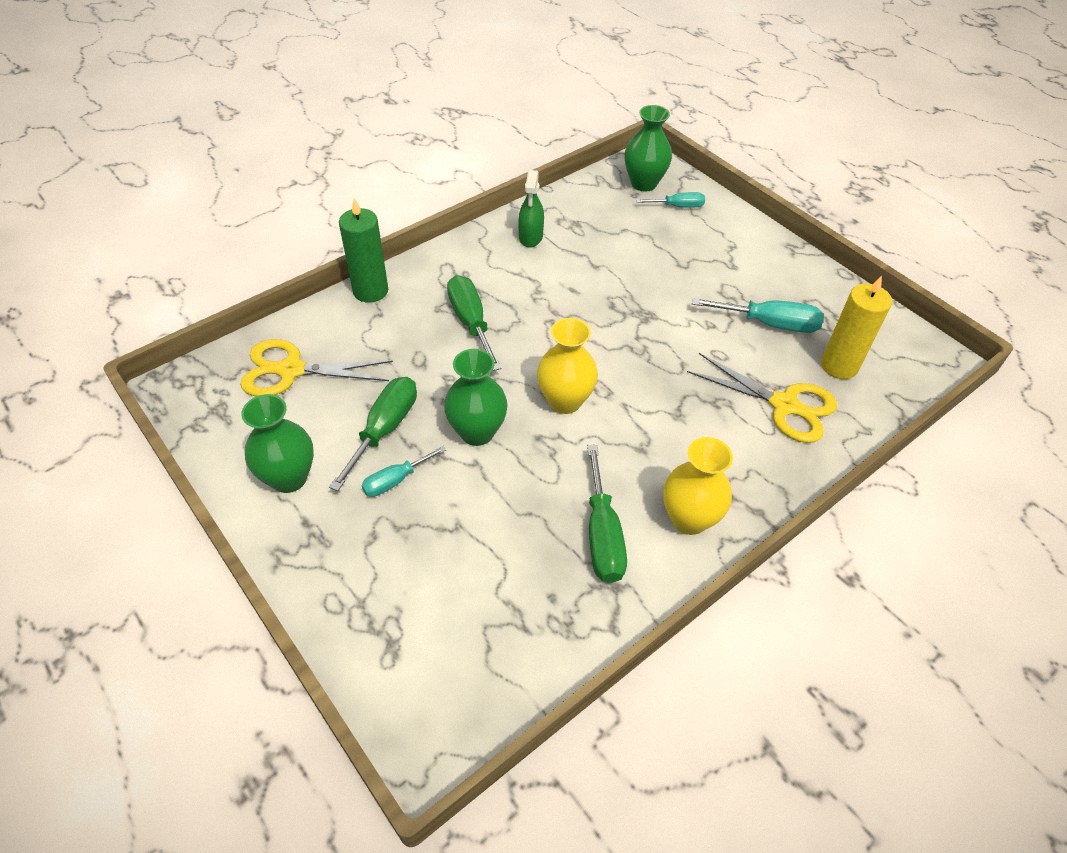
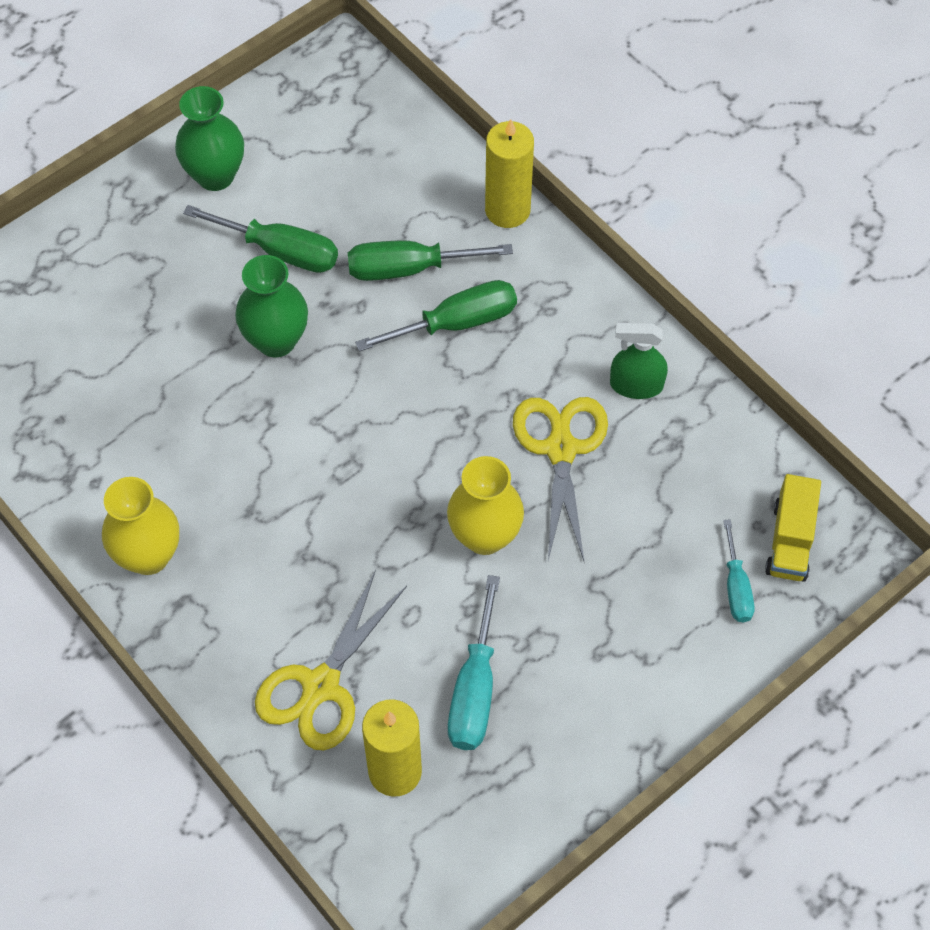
camera: 90 degrees right, 10 degrees up
yellow scissors [240,339,393,397] -> yellow scissors moved to [513,397,608,561]
green candle [339,198,388,303] -> yellow candle [485,119,534,228]
turquoise screwdriver [361,446,447,497] -> none
yellow vase [537,318,598,414] -> yellow vase moved to [447,456,524,555]
green screwdriver [587,444,627,583] -> green screwdriver moved to [348,241,513,281]
green vase [625,105,672,192] -> yellow truck [765,474,821,582]

